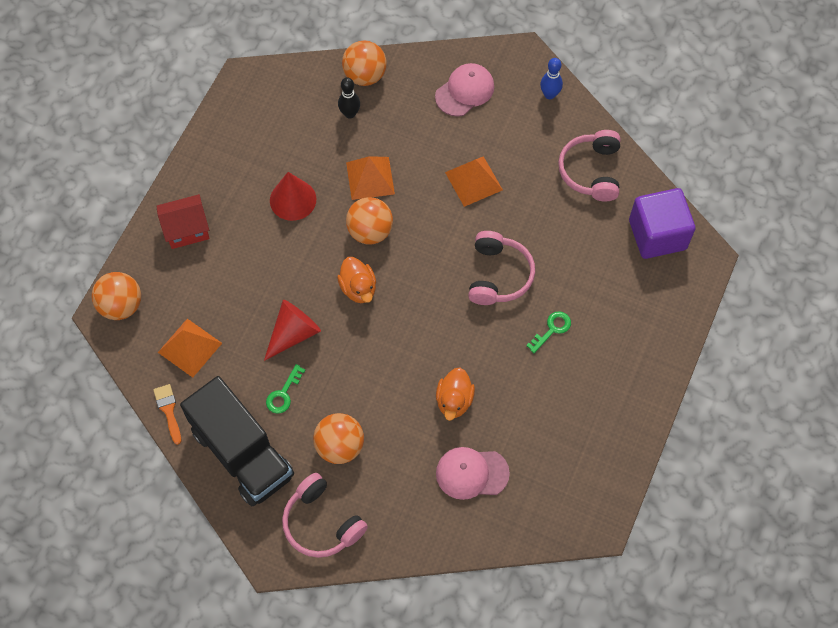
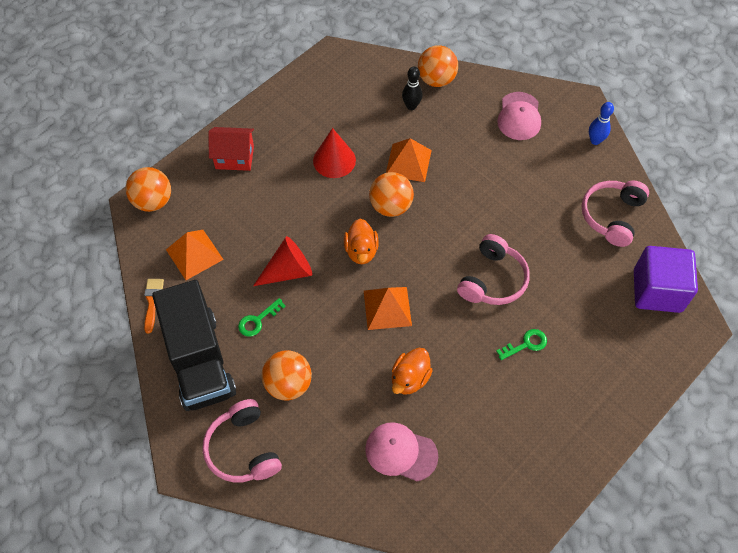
camera: 20 degrees right, 5 degrees down
pink cap [435,63,494,117] -> pink cap turned 120 degrees clockwise [497,92,541,140]
orange pyramid [445,156,503,207] -> orange pyramid moved to [364,287,412,330]

